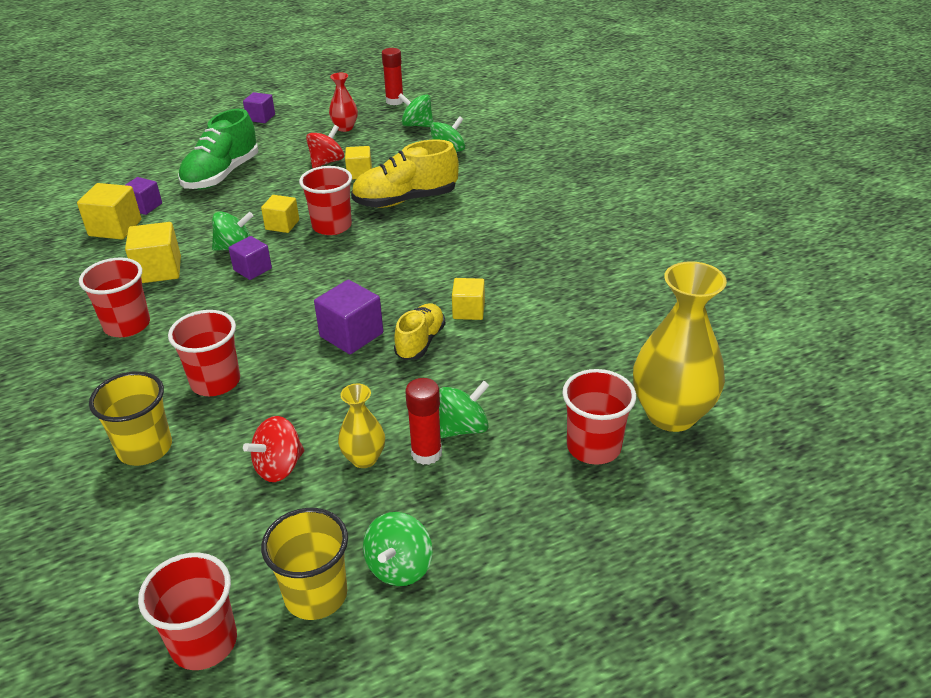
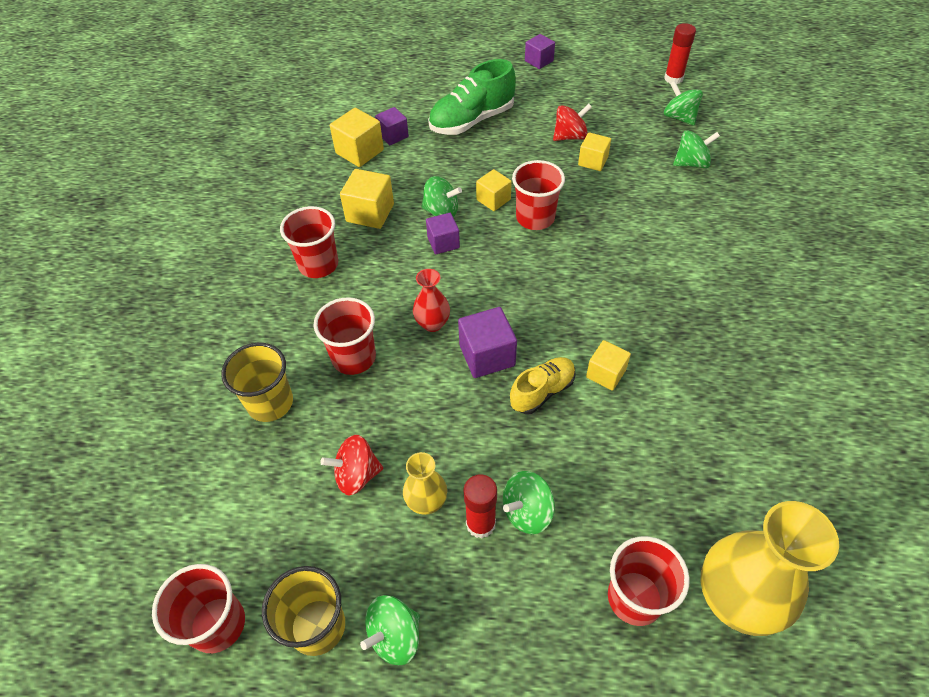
camera: 30 degrees right, 15 degrees up
red vase [329,73,358,132] -> red vase moved to [413,269,450,332]
yellow shoe [351,139,459,208] -> none
green spinning top [439,381,489,438] -> green spinning top turned 150 degrees clockwise [503,471,555,534]

